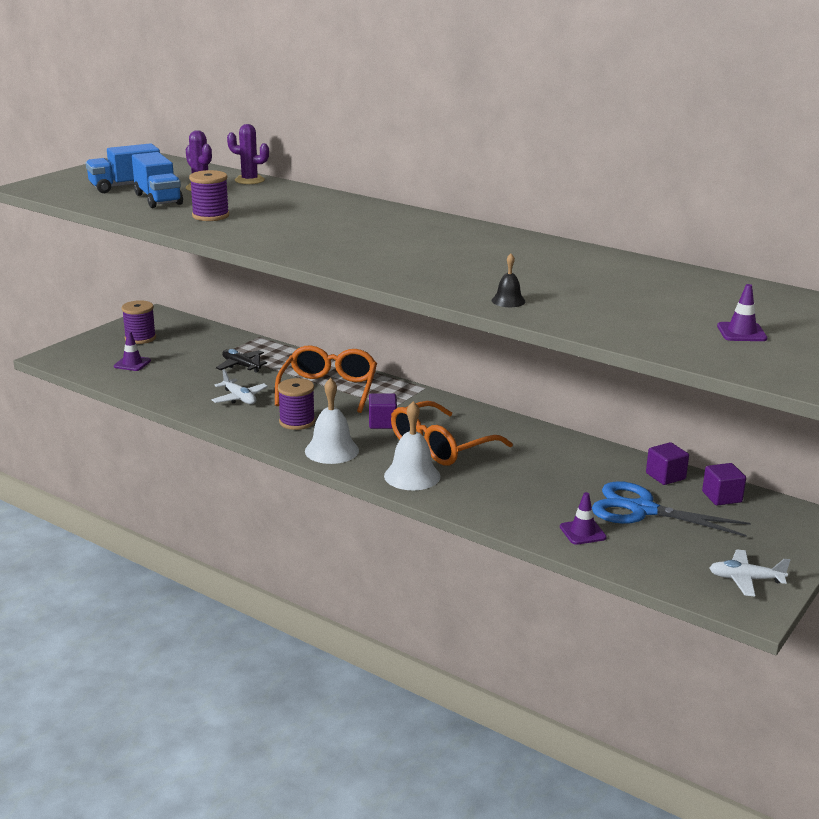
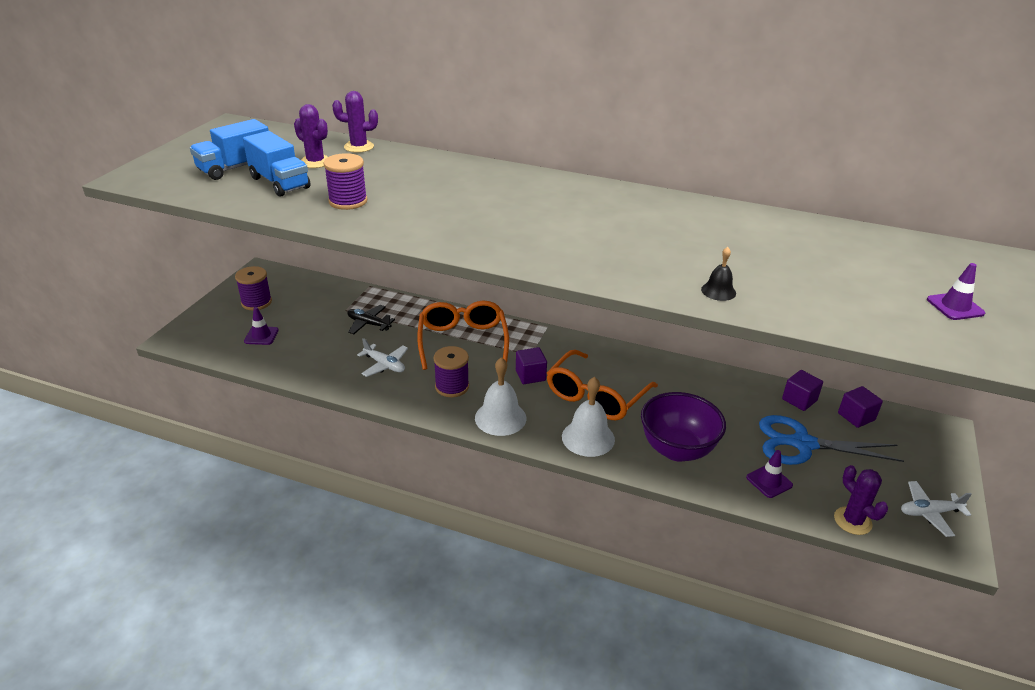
camera: 15 degrees left, 10 degrees up
none -> purple bowl [641,392,726,462]
none -> purple cactus [834,465,888,535]

